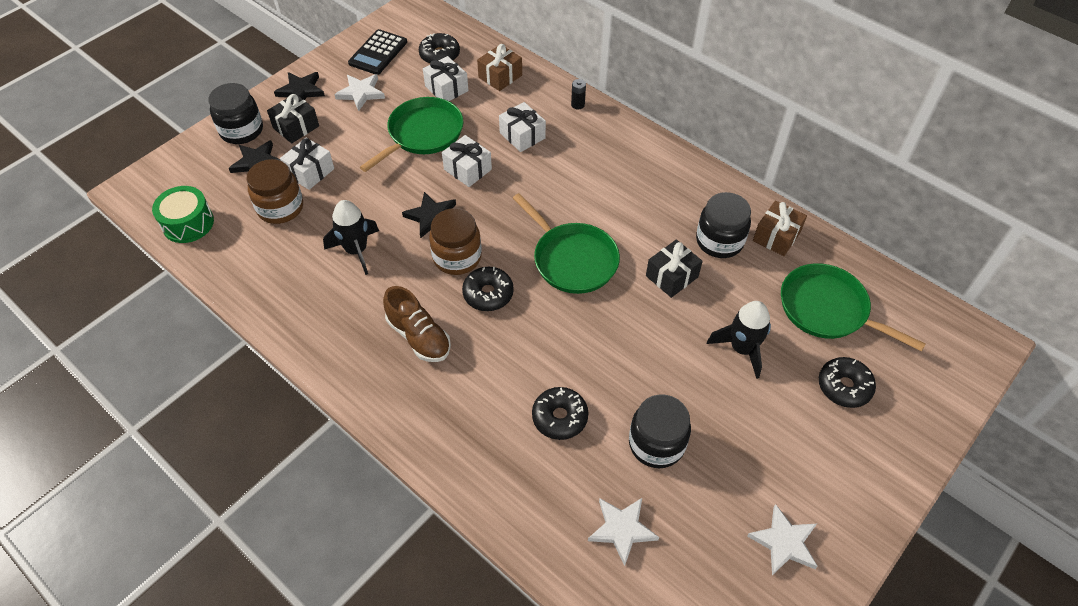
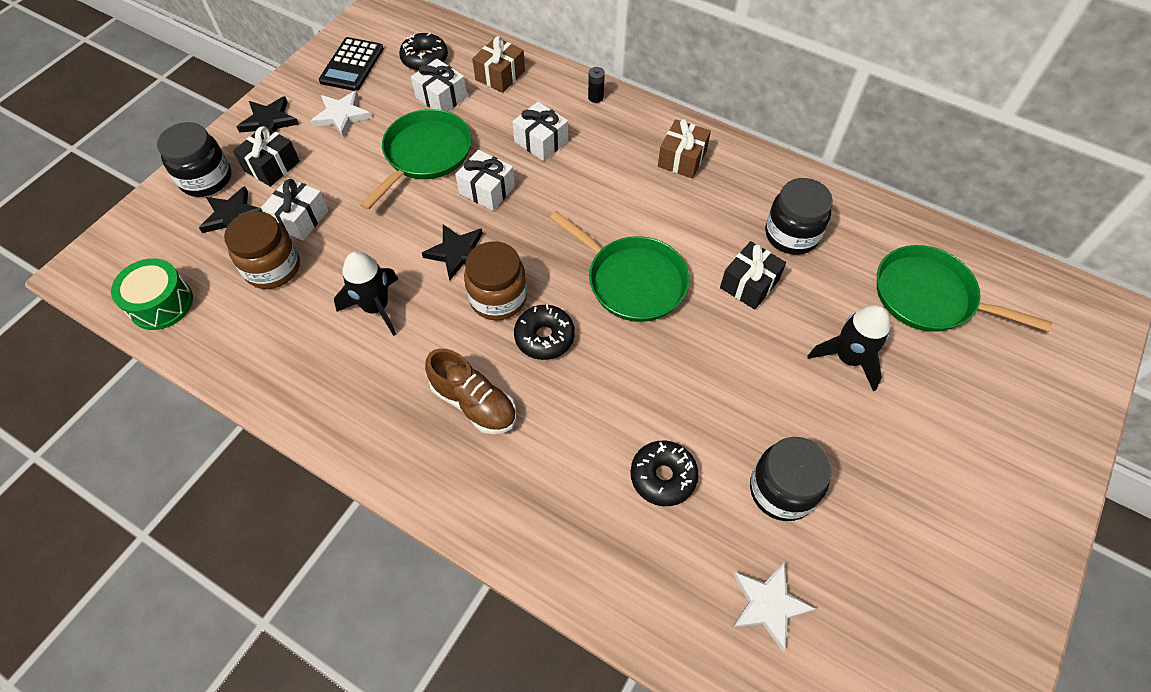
camera: 10 degrees left, 5 degrees up
white star [747,504,818,575] -> none
brown gift [753,200,807,256] -> brown gift moved to [658,119,711,178]
black donut [819,357,876,408] -> none

